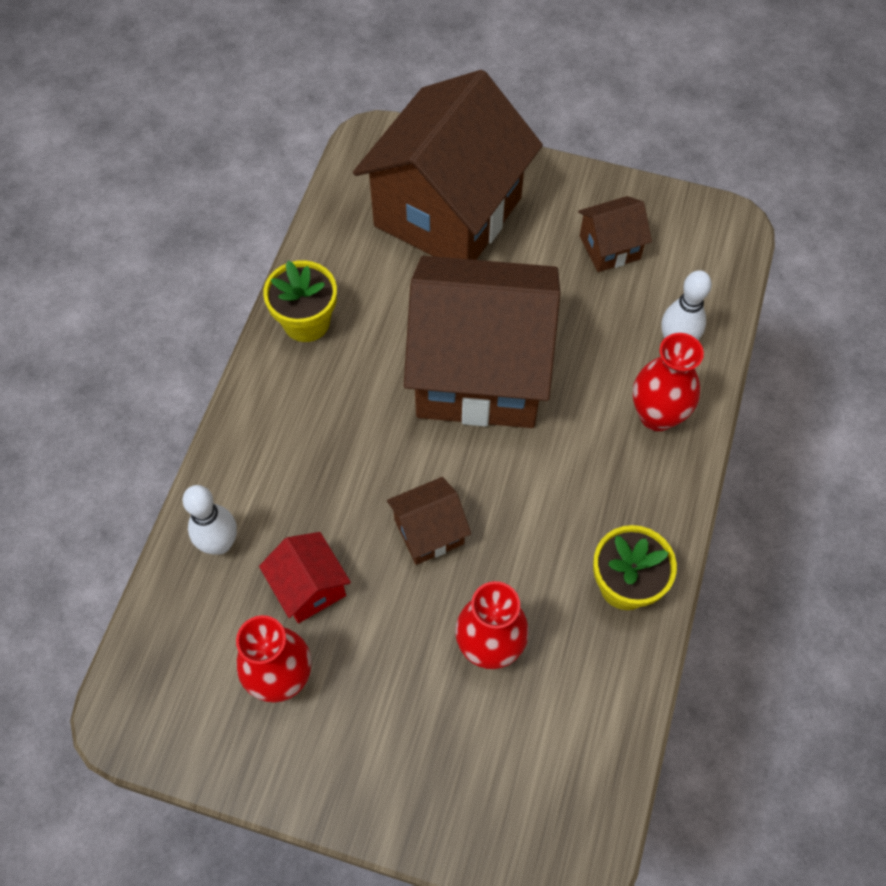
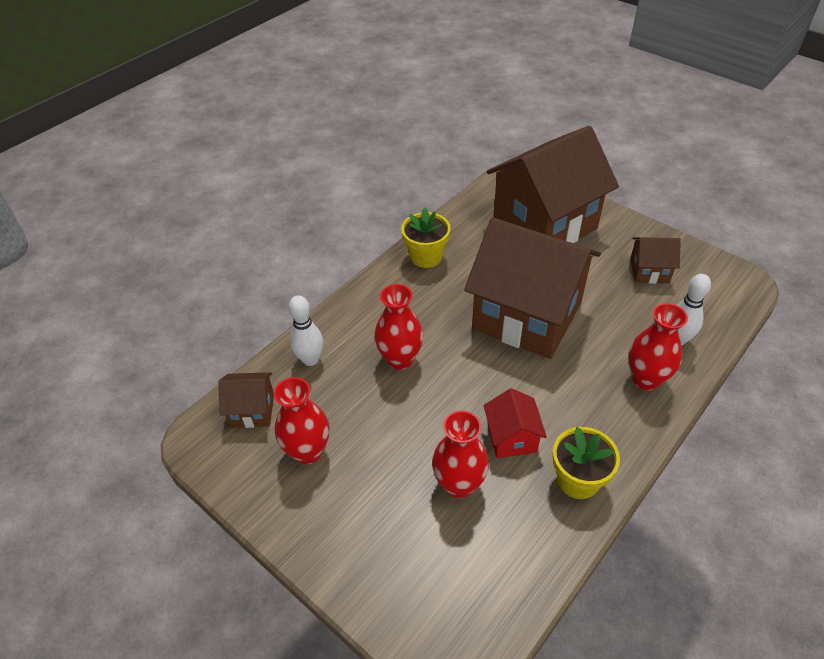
camera: 25 degrees right, 15 degrees down
red house [259,532,351,623] -> red house moved to [484,388,547,458]
brown house [387,477,471,565] -> brown house moved to [218,372,274,428]
none -> red vase [374,284,423,370]

